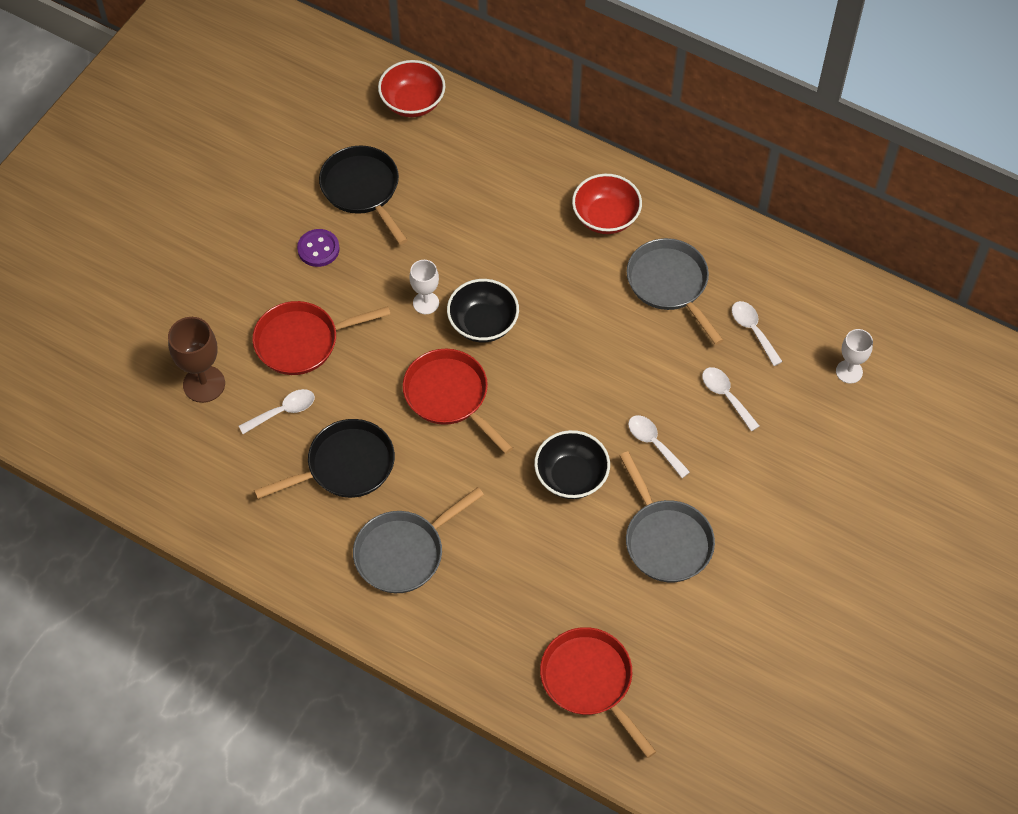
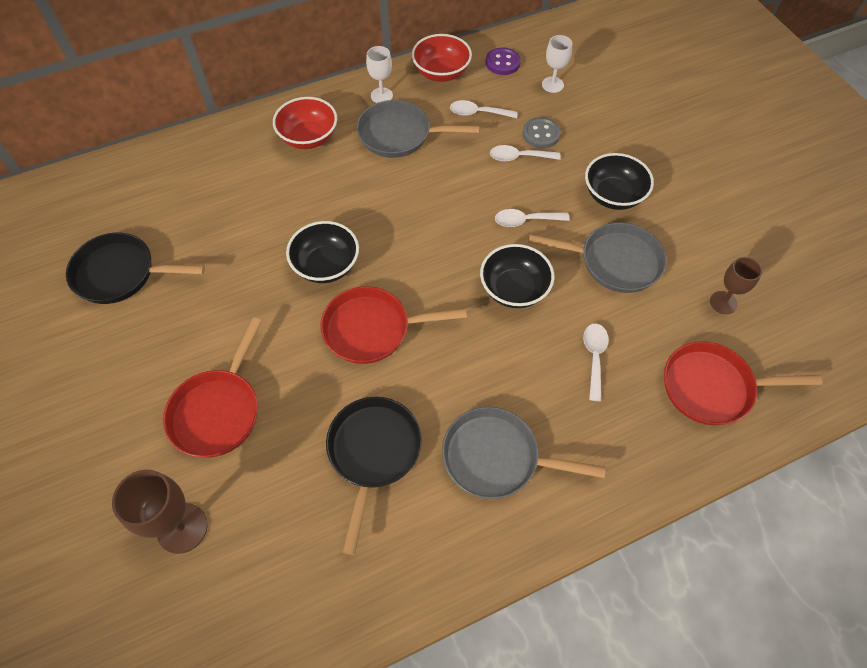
camera: 55 degrees left, 0 degrees up
white spoon [239,389,315,434] -> white spoon moved to [583,324,609,401]
purple button [297,229,340,267] -> purple button moved to [486,47,521,75]
grey pan [353,487,484,593] -> grey pan turned 105 degrees clockwise [442,407,606,499]
red bowl [378,60,445,117] -> red bowl moved to [412,34,472,82]
white goblet [409,260,439,314] -> white goblet moved to [366,46,393,103]
none -> grey button [523,117,561,148]
none -> black bowl [585,153,654,210]
none -> brown goblet [710,257,762,314]

